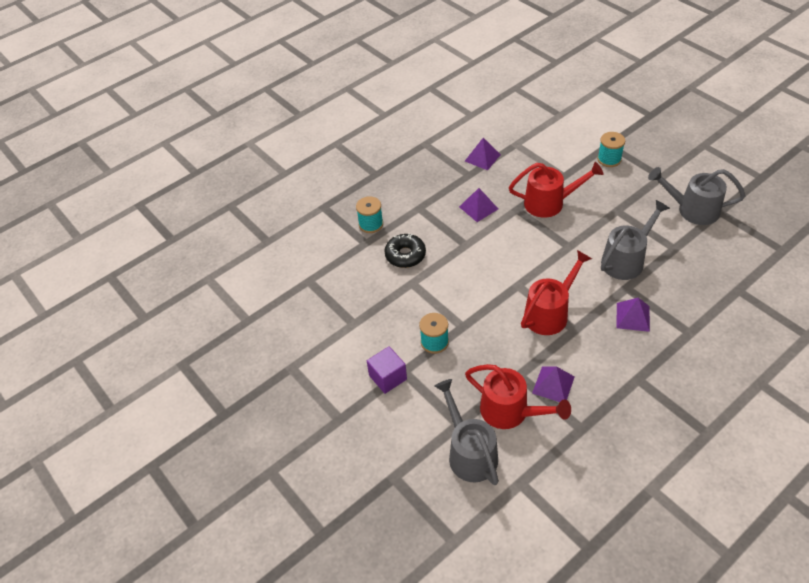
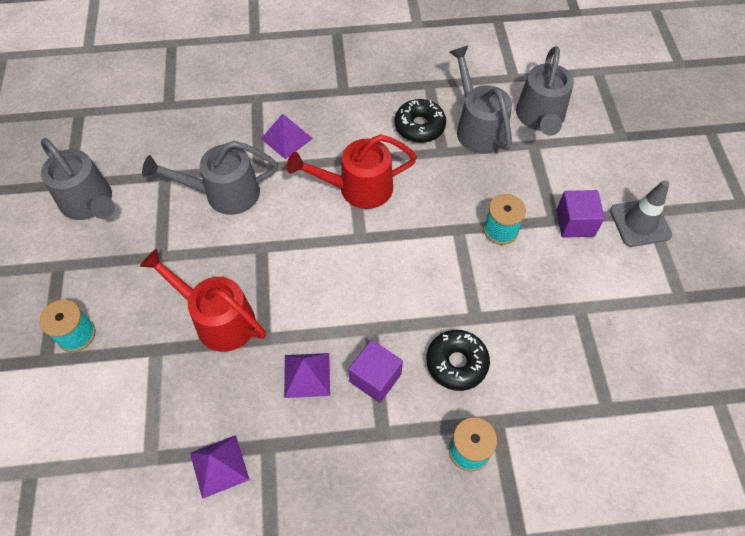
camera: 150 degrees left, 10 degrees up
red watering can [465,364,571,429] -> grey watering can [450,46,512,154]
purple pyramid [532,366,575,402] -> black donut [394,99,446,143]
none -> purple cube [348,340,403,403]
none -> grey traffic cone [610,180,672,247]

